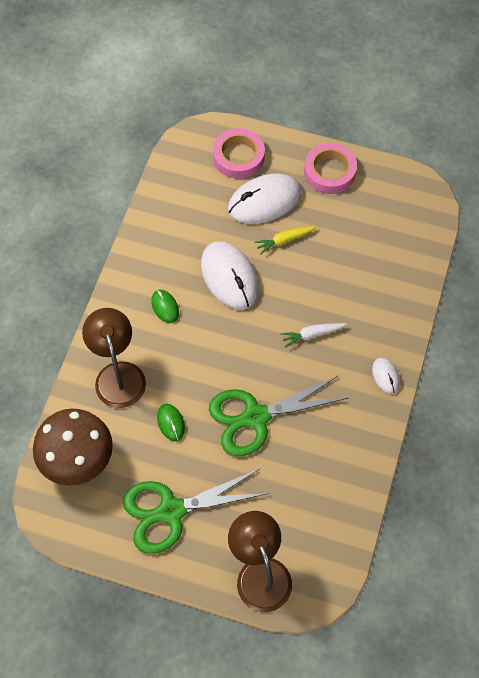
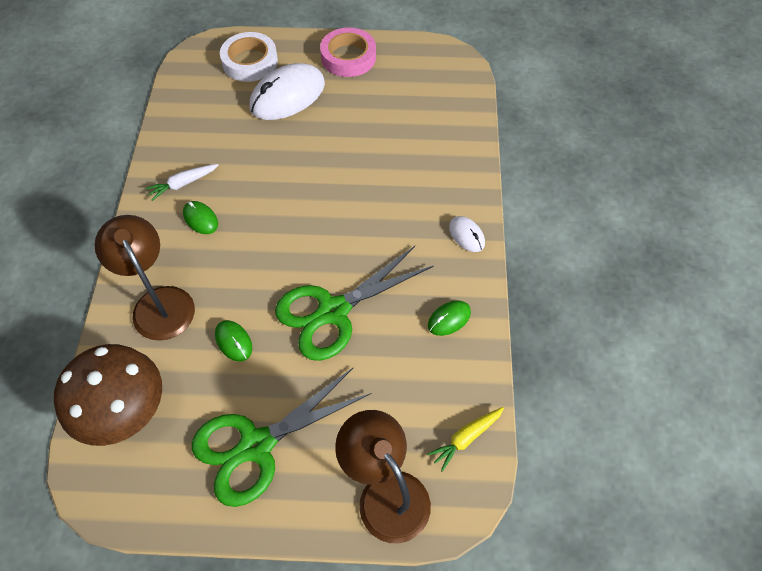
camera: 15 degrees left, 5 degrees down
white mouse [201,241,259,310] -> none
pink tape [213,128,265,179] -> white tape [220,32,278,82]
yellow carrot [254,226,316,254] -> yellow carrot moved to [427,407,504,472]
white carrot [280,323,347,348] -> white carrot moved to [145,164,218,201]
none -> green mouse [428,301,471,336]

